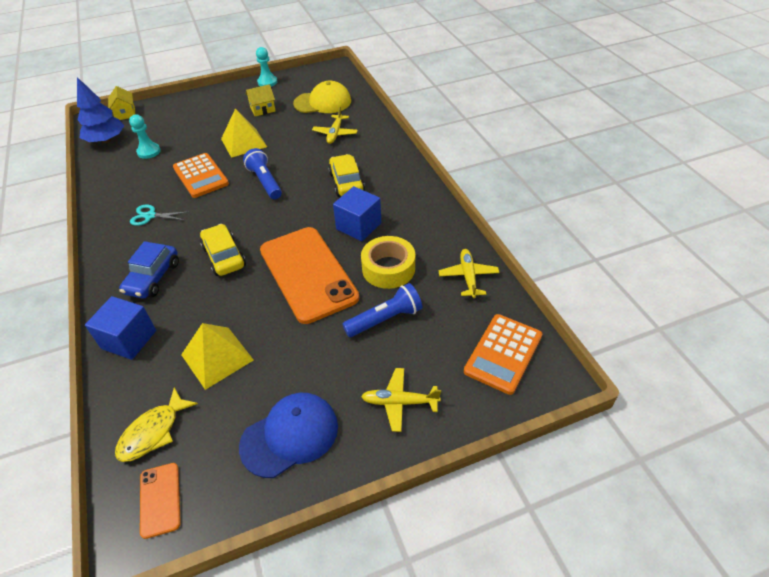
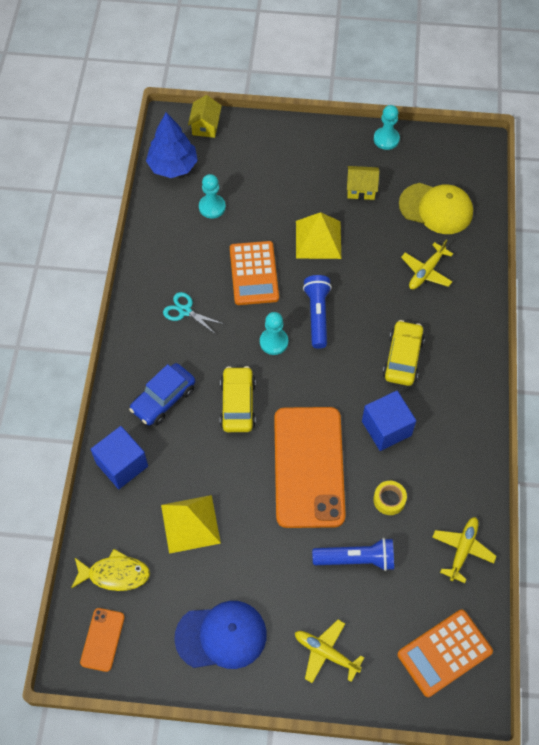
camera: 25 degrees right, 15 degrees up
yellow fish [115,387,198,462] -> yellow fish turned 150 degrees counterclockwise [71,549,150,591]
yellow tape [361,236,415,289] -> yellow tape [373,481,407,515], size x0.56
none -> turquoise pawn [260,312,288,355]

